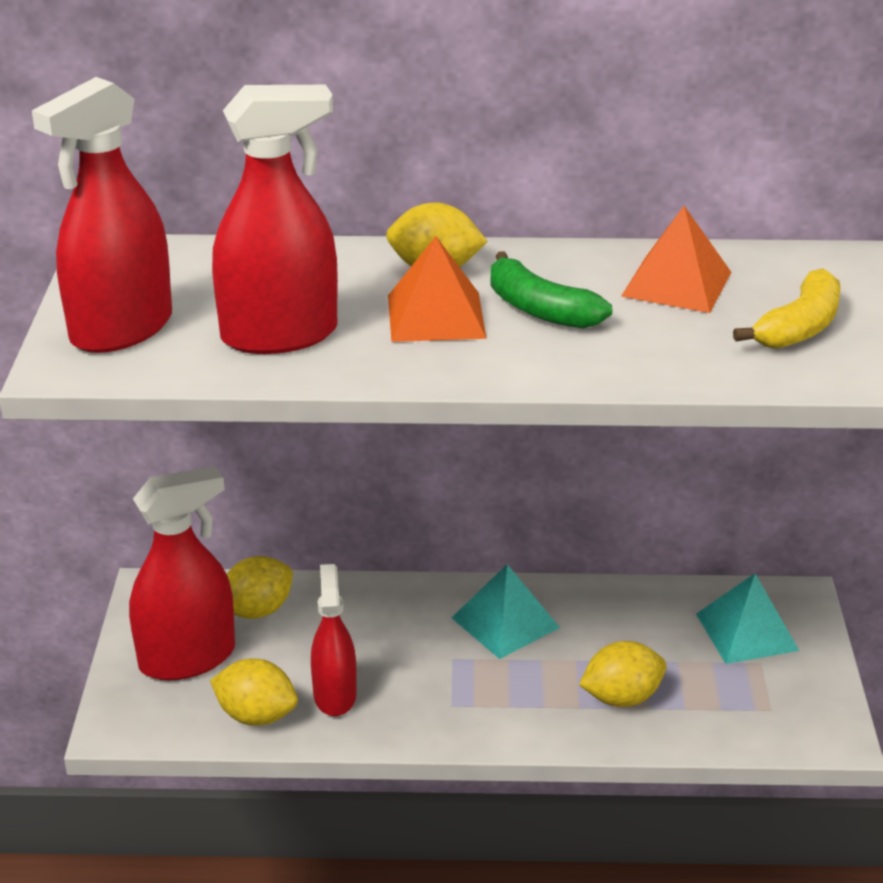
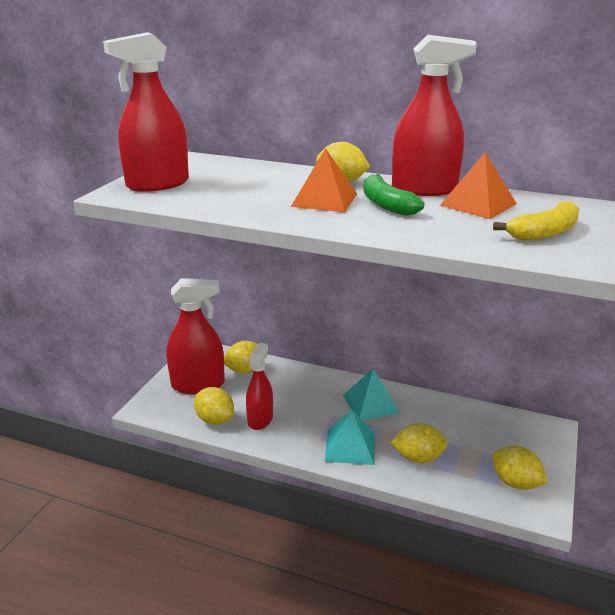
camera: 20 degrees right, 5 degrees down
red spray bottle [212,85,338,354] -> red spray bottle moved to [392,35,477,196]
turquoise pyramid [696,573,799,664] -> turquoise pyramid moved to [325,410,375,465]
none -> yellow lemon [492,446,548,490]

